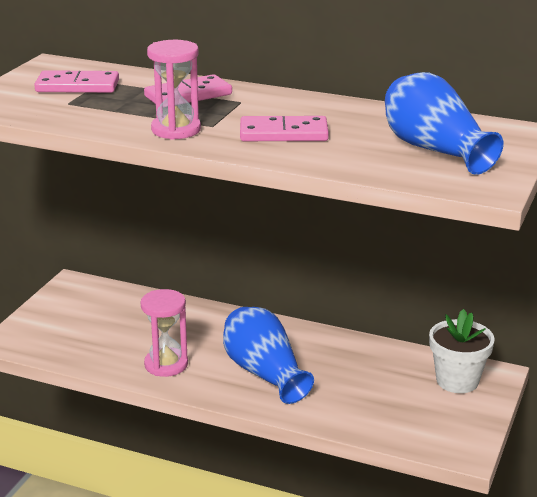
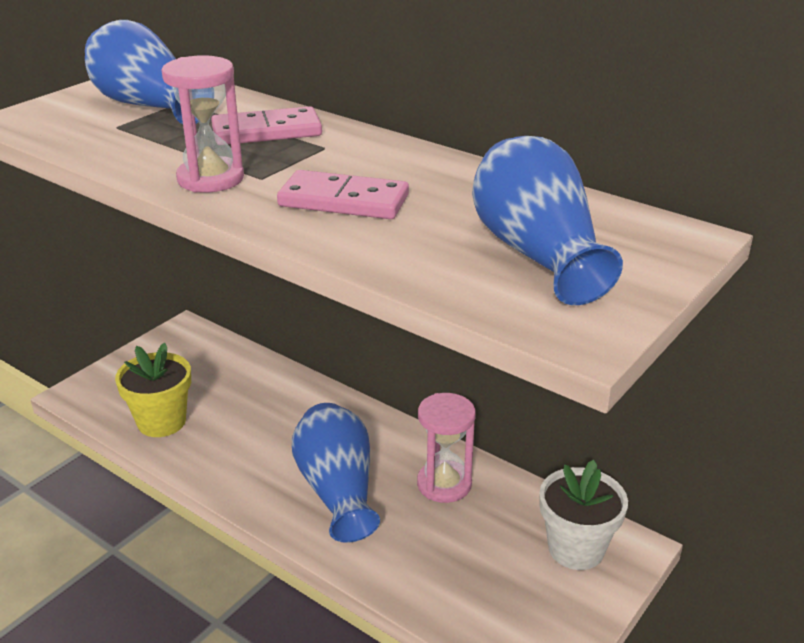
camera: 15 degrees right, 5 degrees up
pink domino [34,70,119,93] -> blue vase [85,20,198,124]
pink hourglass [140,289,188,377] -> pink hourglass moved to [417,393,476,503]
none -> yellow flower pot [115,343,191,437]

